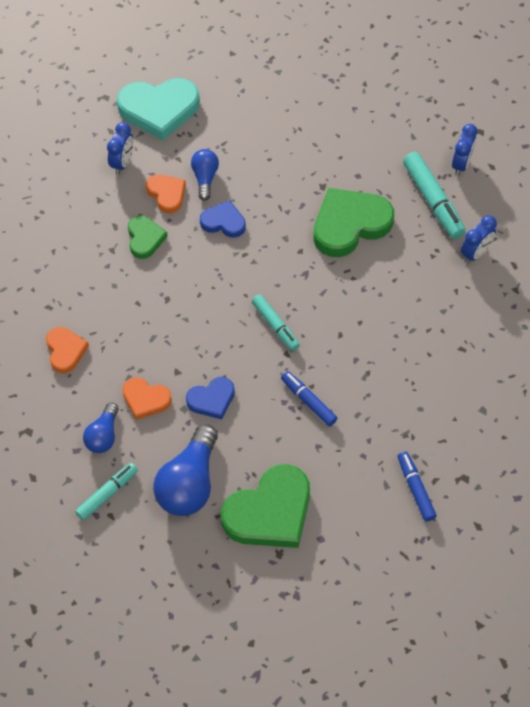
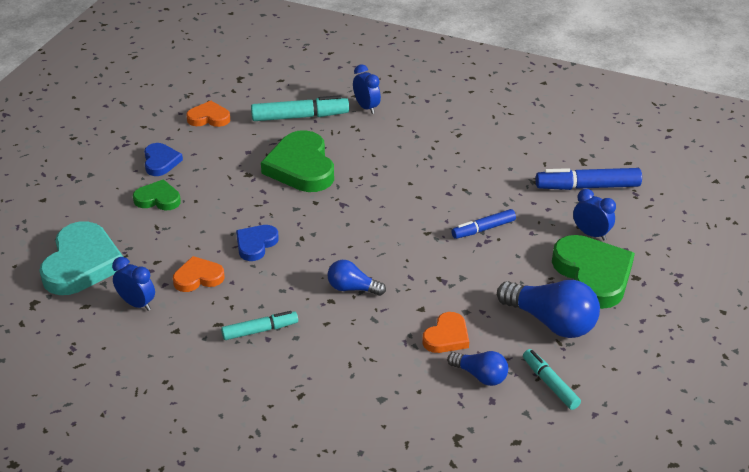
camera: 75 degrees left, 20 degrees down
orange heart [46,327,89,373] -> orange heart moved to [186,101,230,127]
green heart [128,216,168,259] -> green heart moved to [133,179,181,210]
blue heart [186,377,235,419] -> blue heart moved to [144,143,183,176]
blue light bulb [191,149,219,200] -> blue light bulb moved to [328,260,386,296]
turquoise marker [252,295,300,351] -> turquoise marker moved to [221,311,298,340]
blue marker [398,451,437,522] -> blue marker [535,168,642,190], size x1.58
blue clock [452,124,478,176] -> blue clock moved to [573,189,616,241]

